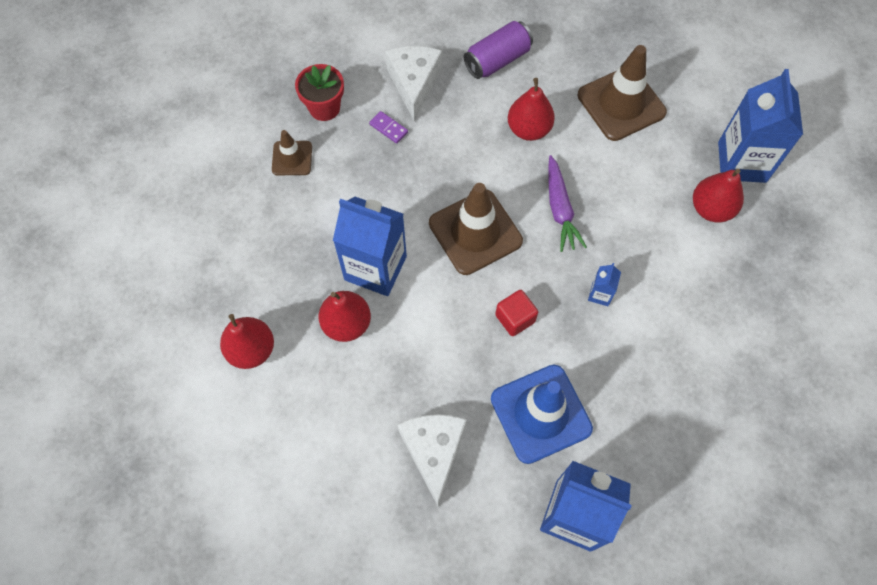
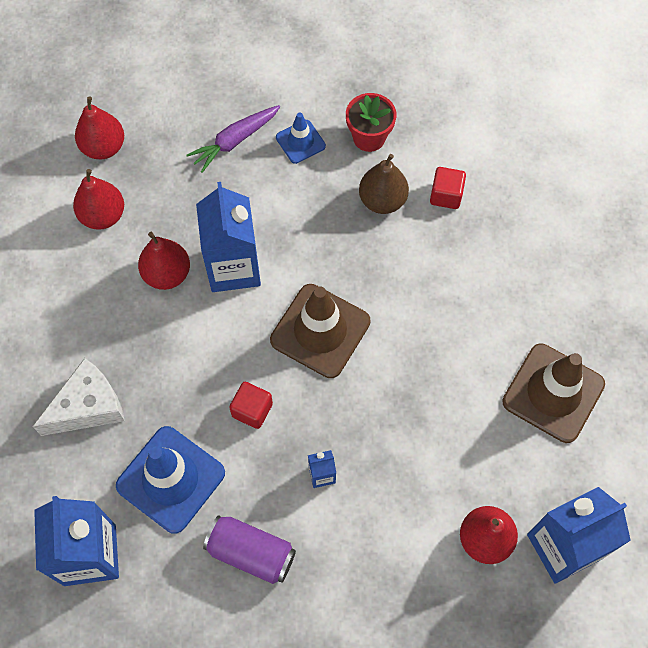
camera: 60 degrees right, 0 degrees up
brown traffic cone [272,130,312,175] -> blue traffic cone [276,112,326,164]
purple domino [369,111,408,144] -> brown pear [359,154,409,214]
white cheese [385,46,442,121] -> red cube [430,167,466,209]
purple can [464,21,533,79] -> purple can moved to [203,515,296,584]
red pear [508,78,555,141] -> red pear moved to [75,97,124,159]
purple carrot [548,155,587,252] -> purple carrot moved to [186,105,280,173]

